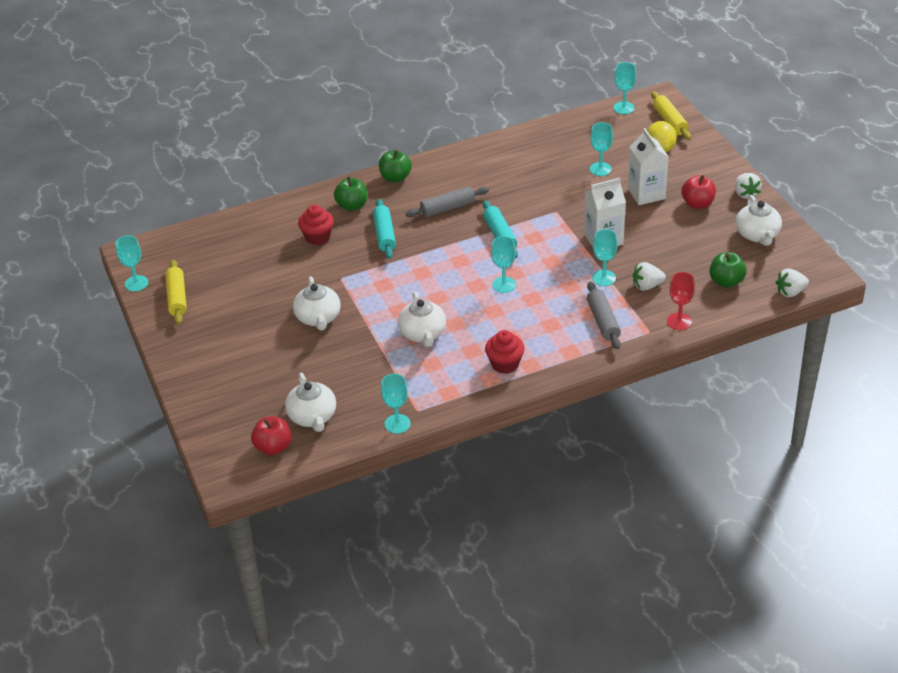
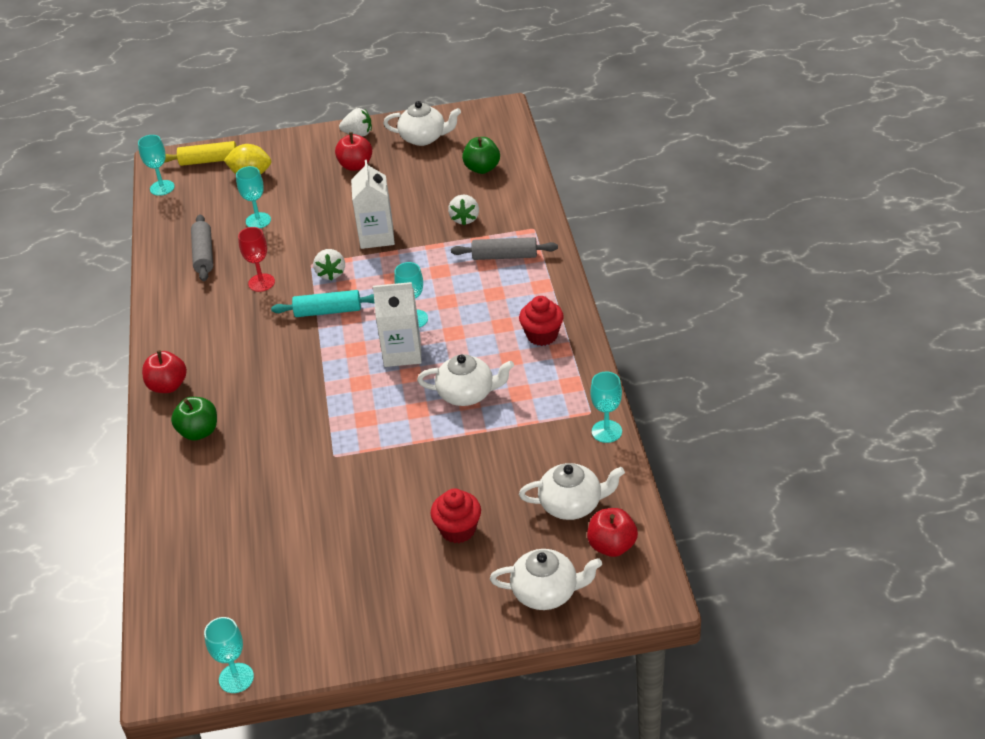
camera: 75 degrees left, 0 degrees up
yellow rolling pin [165,260,187,324] -> none
white teapot [293,277,341,331] -> white teapot moved to [490,549,602,610]
red cupcake [298,205,334,245] -> red cupcake moved to [430,489,481,543]
turquoise rolling pin [373,199,396,259] -> none
green apple [379,149,412,183] -> red apple [142,350,187,393]
grey rolling pin [405,186,489,218] -> grey rolling pin moved to [191,214,213,281]
turquoise goblet [592,229,618,286] -> none
white carton [628,128,669,205] -> white carton moved to [373,282,422,367]
red goblet [667,272,695,330] -> red goblet moved to [238,227,275,292]
white strawberry [776,269,809,297] -> white strawberry moved to [313,249,345,281]

